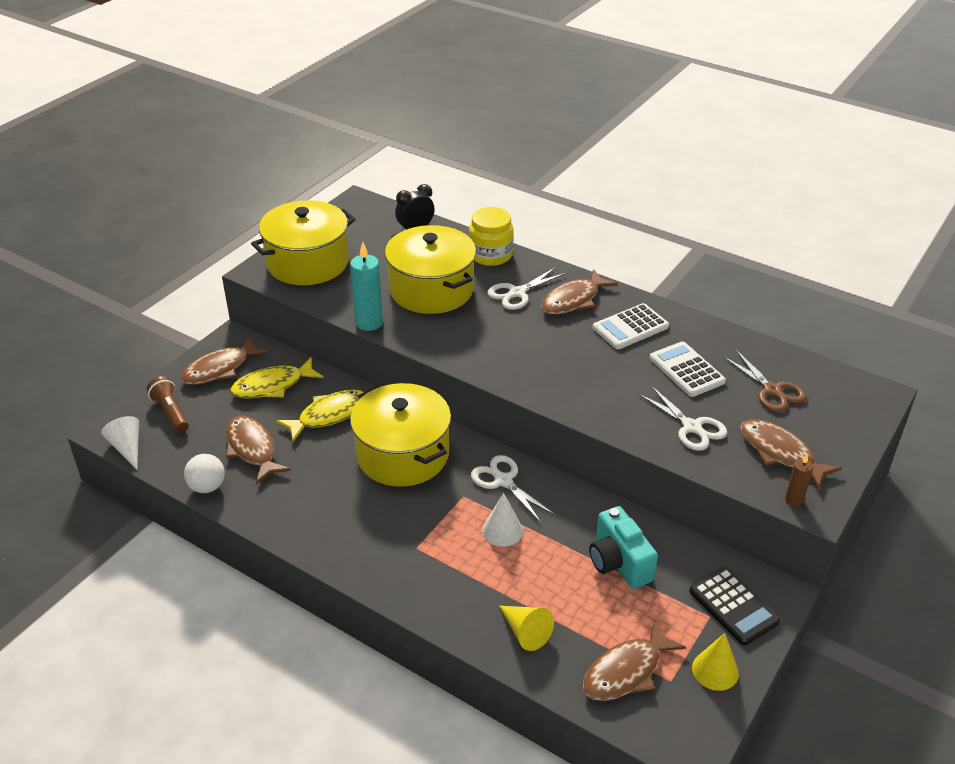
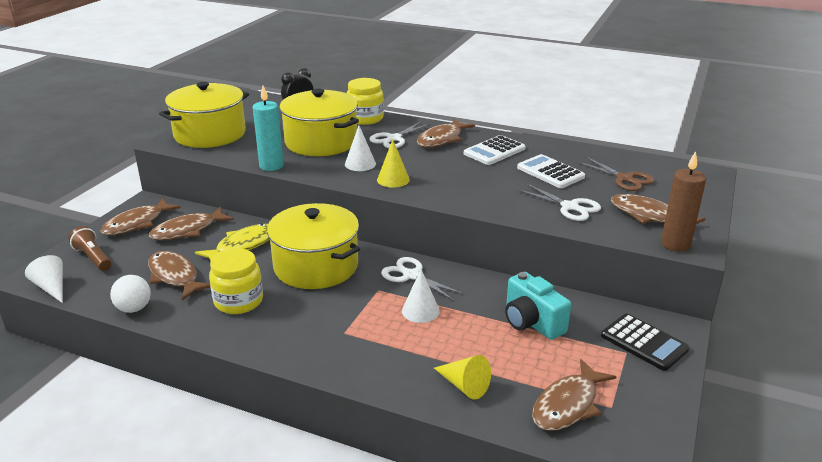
camera: 10 degrees left, 10 degrees down
yellow fish [230,357,323,398] -> brown fish [149,206,234,240]
yellow cone [692,633,739,691] -> yellow cone moved to [377,140,410,188]
brown candle [785,454,813,506] -> brown candle [661,151,706,252], size x1.81
none -> yellow jar [209,248,263,314]
none -> white cone [345,125,376,171]

